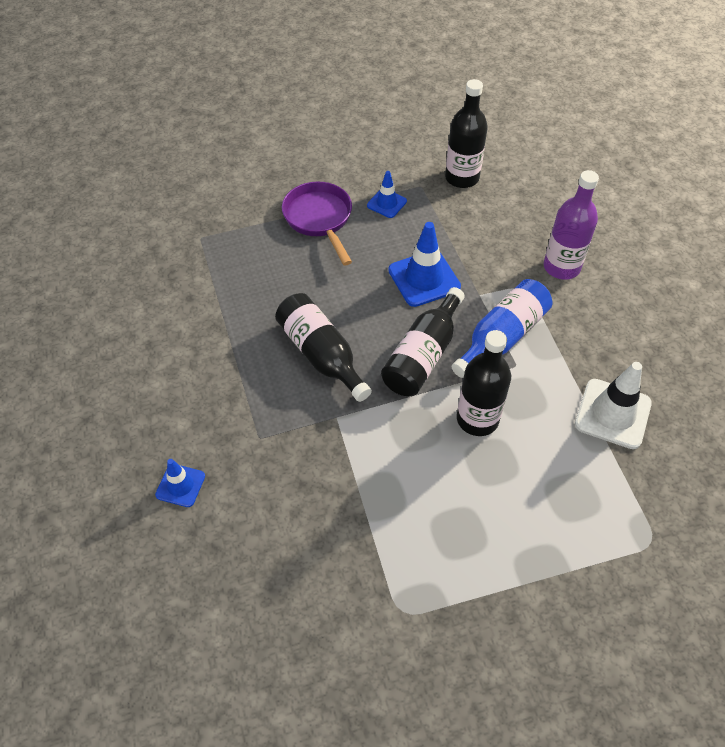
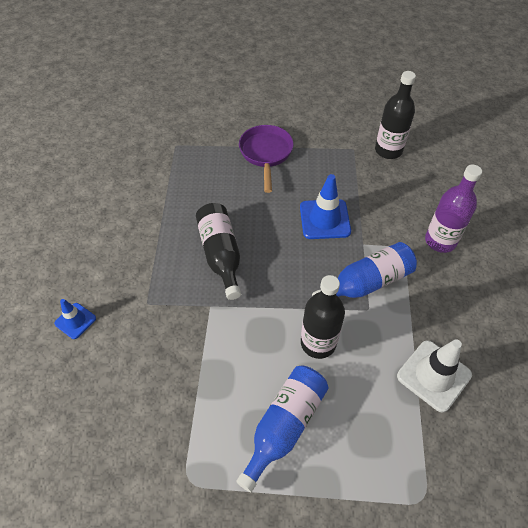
camera: 20 degrees right, 0 degrees up
blue traffic cone [367,171,407,218] -> none
black bottle [381,287,465,396] -> none
none -> blue bottle [236,366,329,492]

